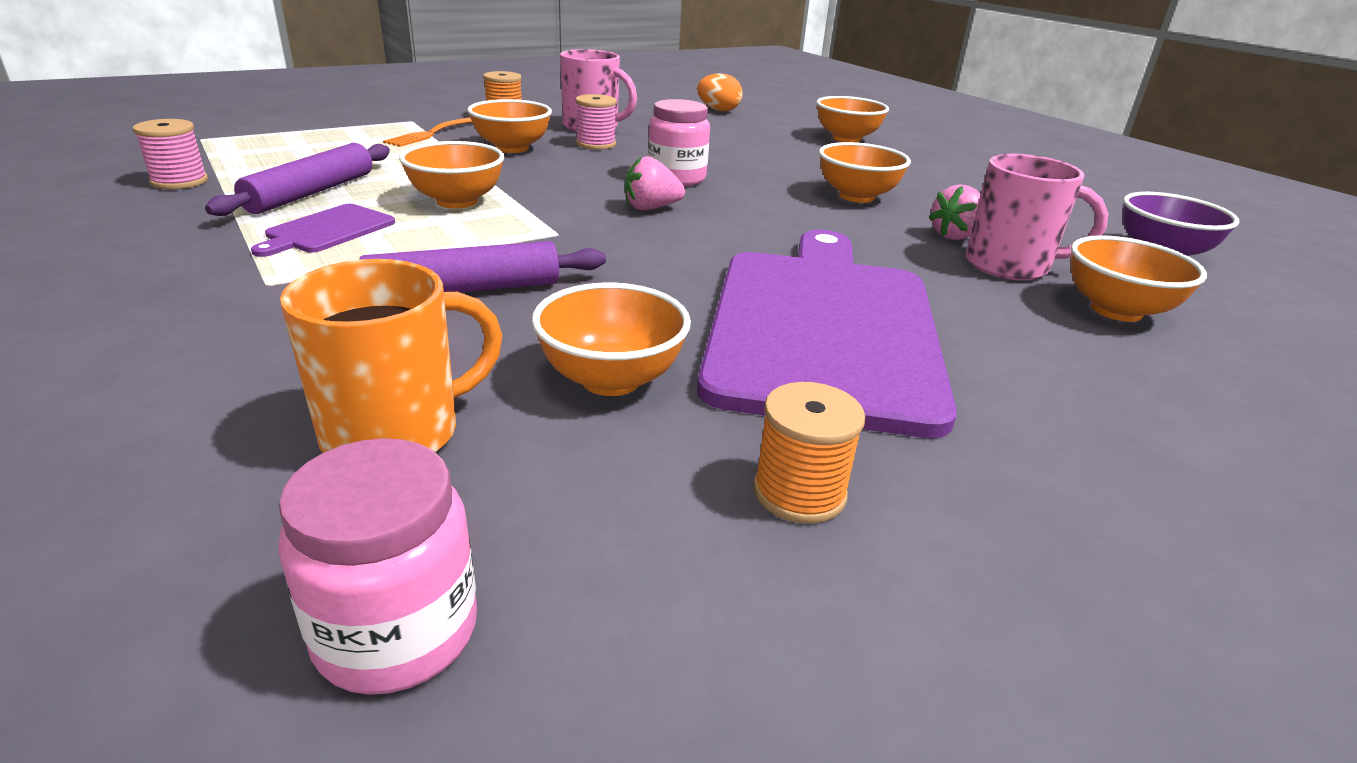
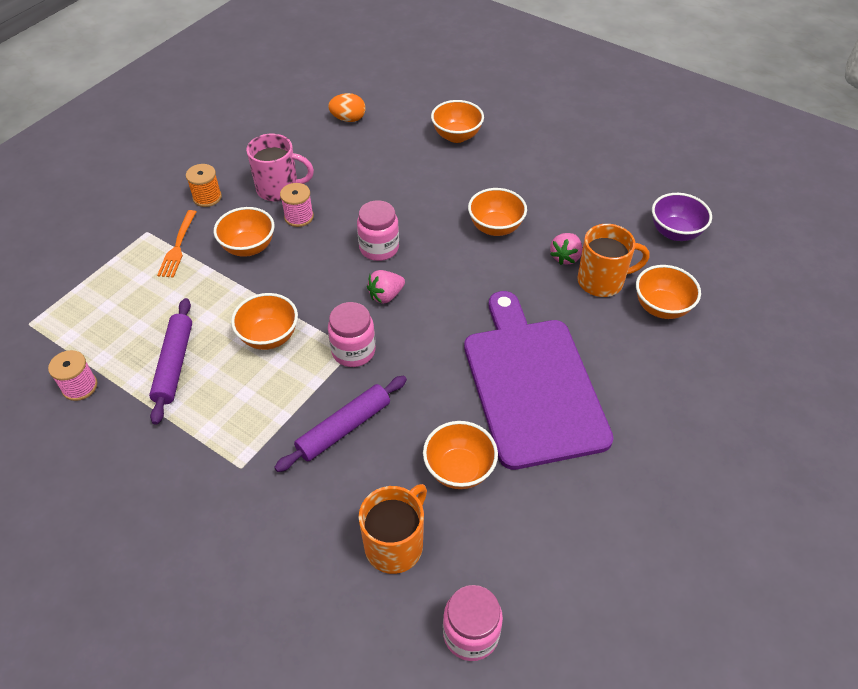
camera: 20 degrees left, 20 degrees up
purple cutting board [251,204,395,257] -> none
orange spool [753,382,865,524] -> none
pink mug [966,154,1108,280] -> orange mug [577,224,649,297]
none -> pink jar [328,302,376,367]

